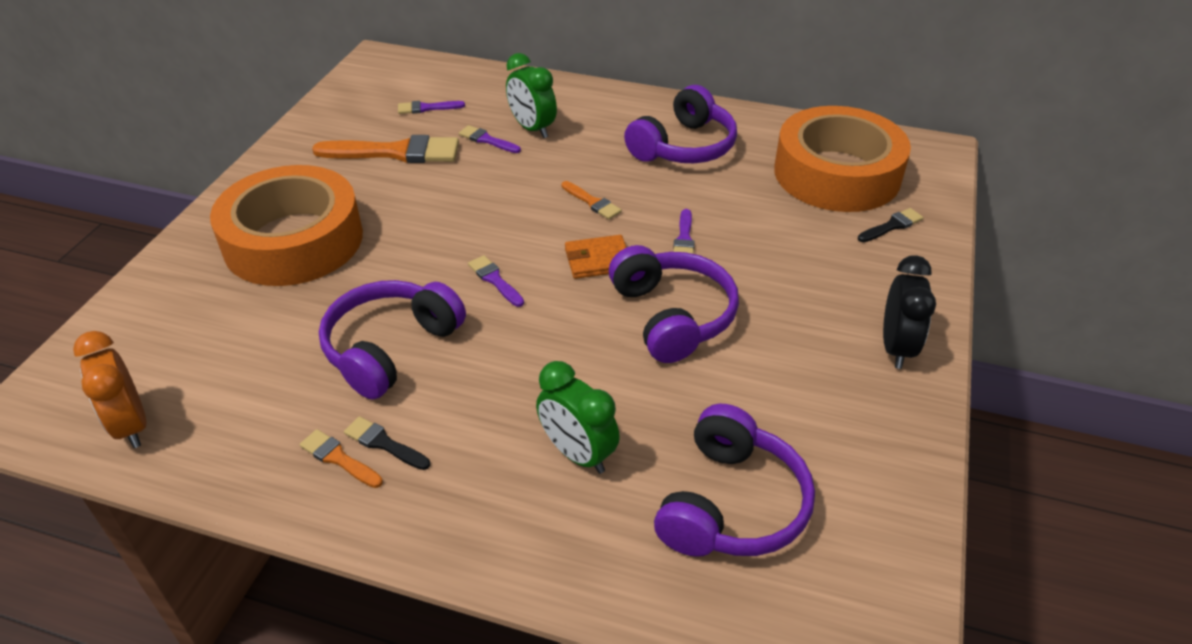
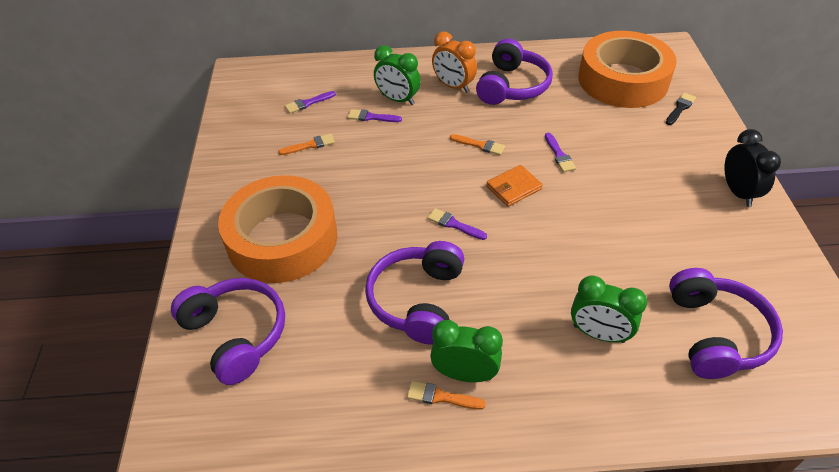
camera: 20 degrees left, 5 degrees up
orange clock [73,331,146,448] -> orange clock moved to [432,31,477,93]
orange brush [312,135,459,163] -> orange brush [278,134,335,155], size x0.49
black brush [344,416,430,470] -> green clock [430,320,503,382]
purple headphones [609,245,739,363] -> purple headphones moved to [171,278,285,385]

